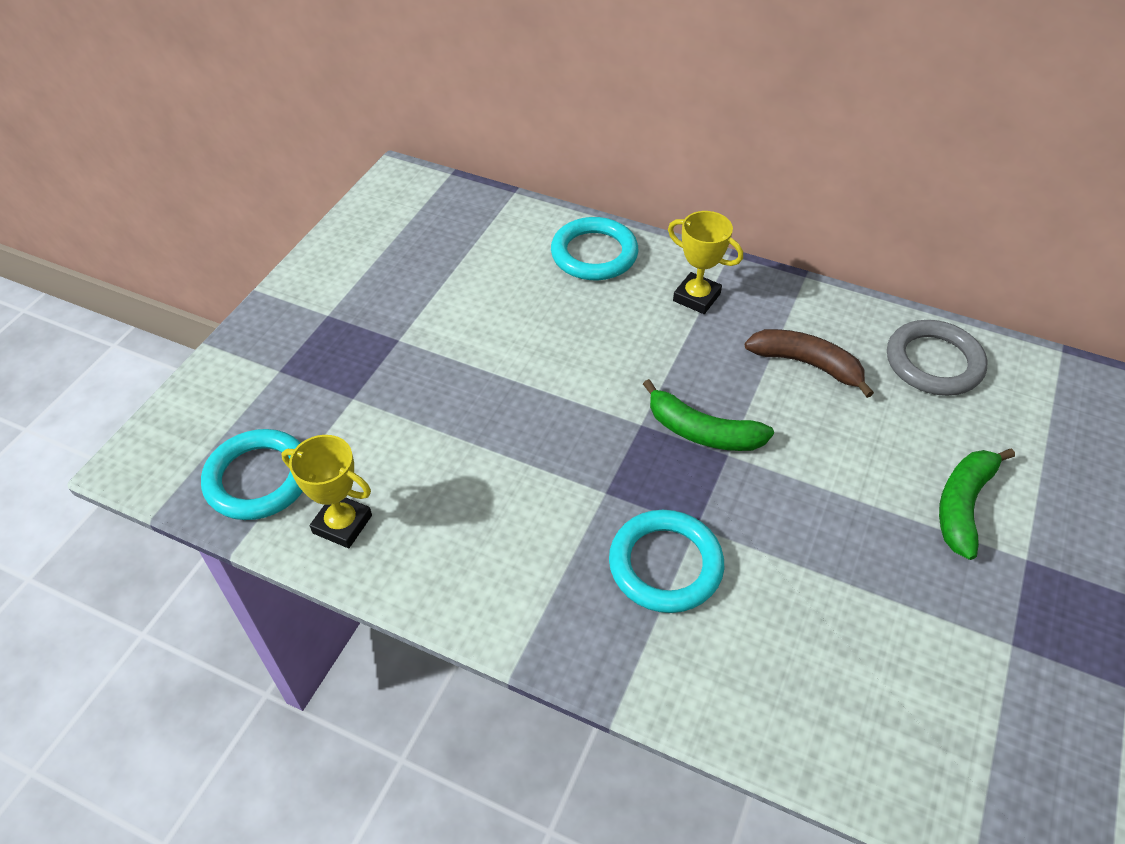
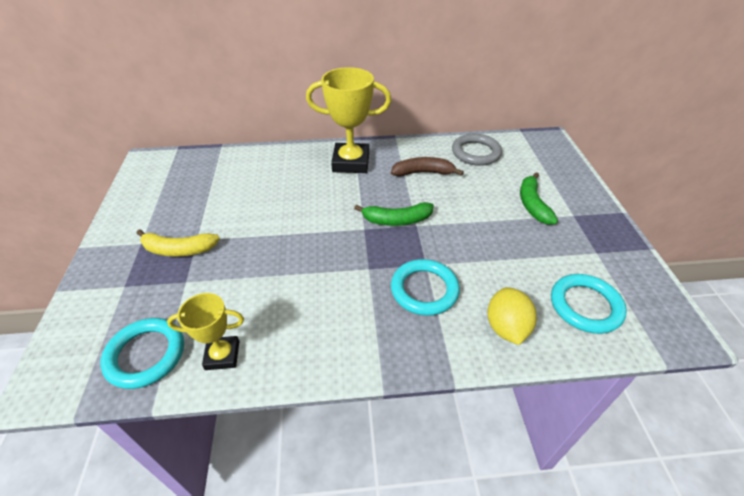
camera: 30 degrees left, 5 degrees down
turquoise ring [551,217,638,280] -> turquoise ring moved to [551,274,627,334]
yellow trophy [668,211,743,314] -> yellow trophy [306,67,391,173], size x1.74
none -> yellow banana [137,229,220,257]
none -> yellow lemon [487,287,537,345]

